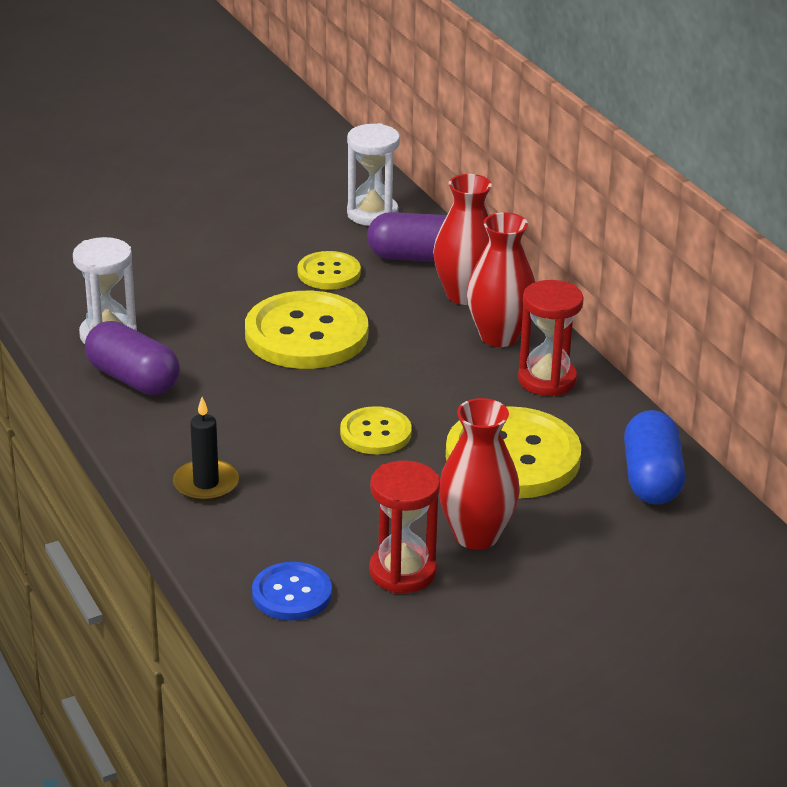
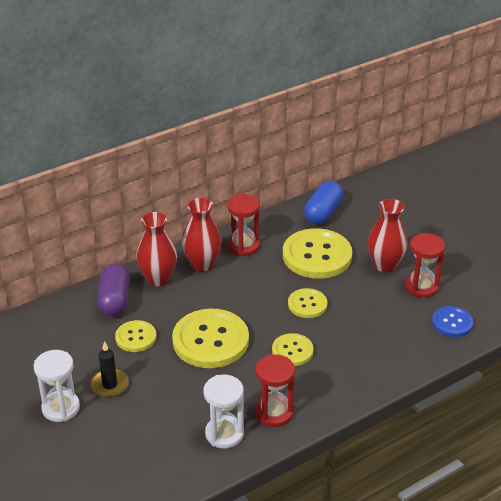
camera: 95 degrees left, 5 degrees up
purple capsule [85,321,180,395] -> red hourglass [255,354,295,427]
black candle [173,397,239,501] -> black candle moved to [91,341,129,397]
white hourglass [347,123,400,226] -> white hourglass moved to [34,350,80,422]
blue capsule [624,410,685,504] -> blue capsule turned 60 degrees counterclockwise [304,181,343,224]
none -> yellow button [272,333,314,366]

